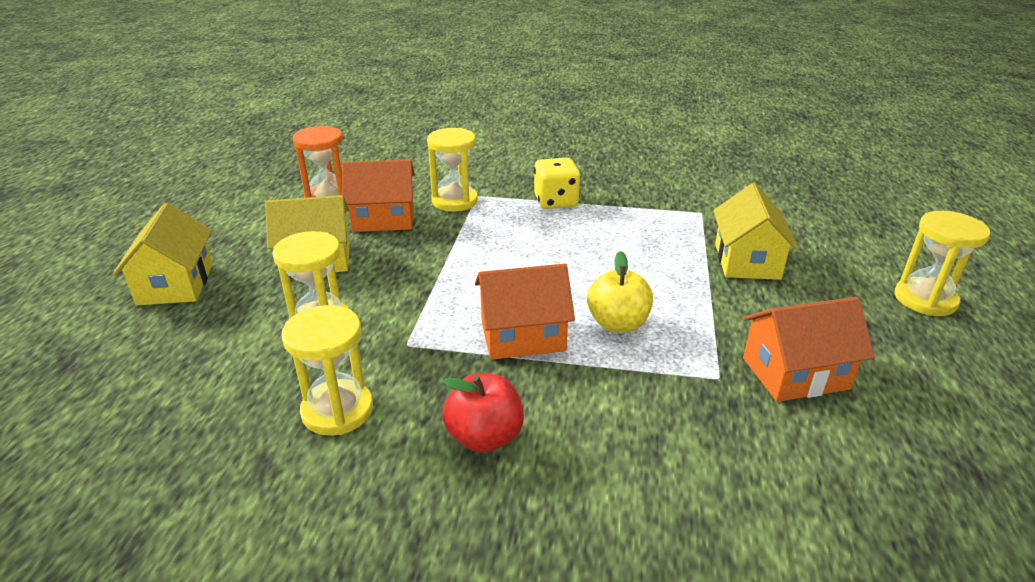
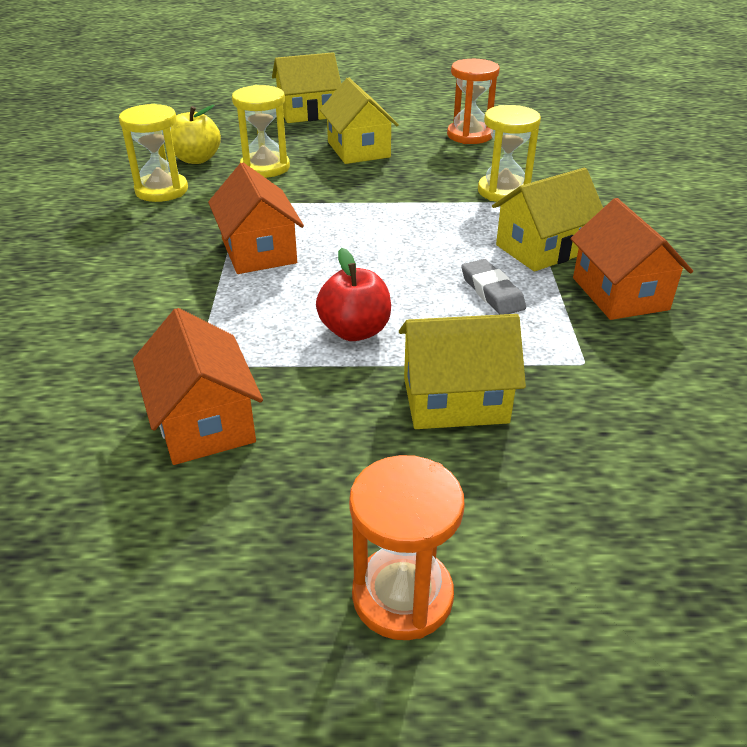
camera: 80 degrees right, 5 degrees up
orange house [342,160,415,232] -> orange house moved to [571,198,693,320]
red apple [442,373,524,453] -> red apple moved to [316,248,391,341]
yellow dice [534,158,581,209] -> yellow house [492,168,603,272]
yellow apple [587,251,653,333] -> yellow apple moved to [171,105,221,164]
yellow hourglass [894,211,990,316] -> orange hourglass [349,455,465,640]
none -> grey eraser [461,259,526,315]

